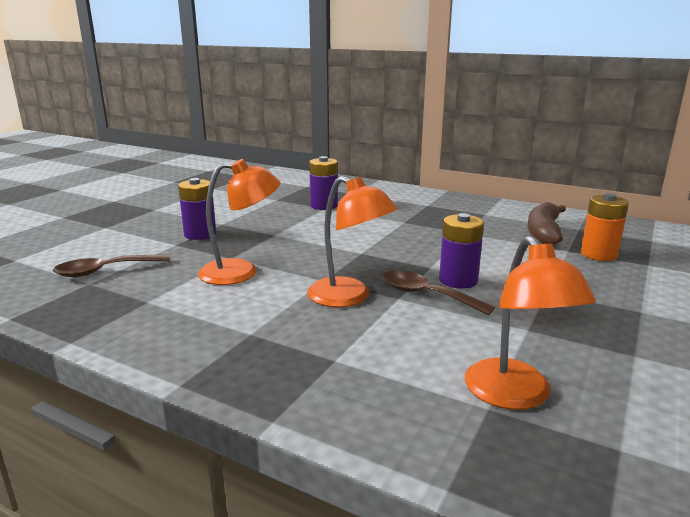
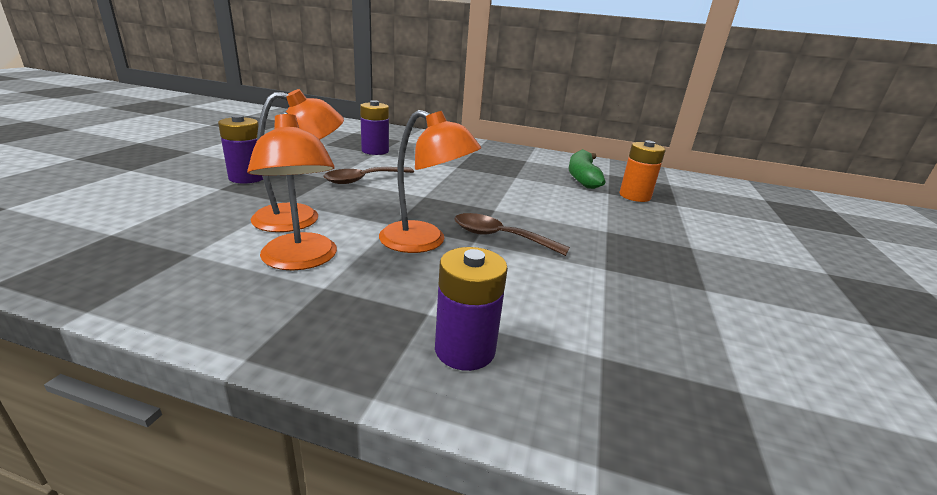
camera: 15 degrees left, 5 degrees up
brown spoon [53,254,170,277] -> brown spoon moved to [323,167,414,184]
purple battery [439,213,484,289] -> purple battery moved to [435,247,508,371]
orange lamp [465,236,596,410] -> orange lamp moved to [247,111,337,270]
brown banana [527,202,566,245] -> green banana [568,149,606,189]

